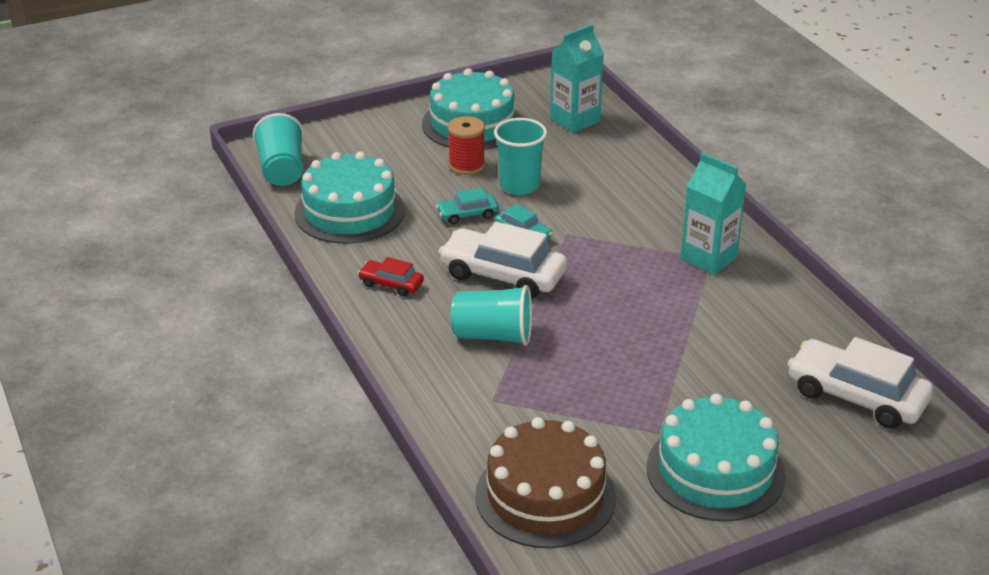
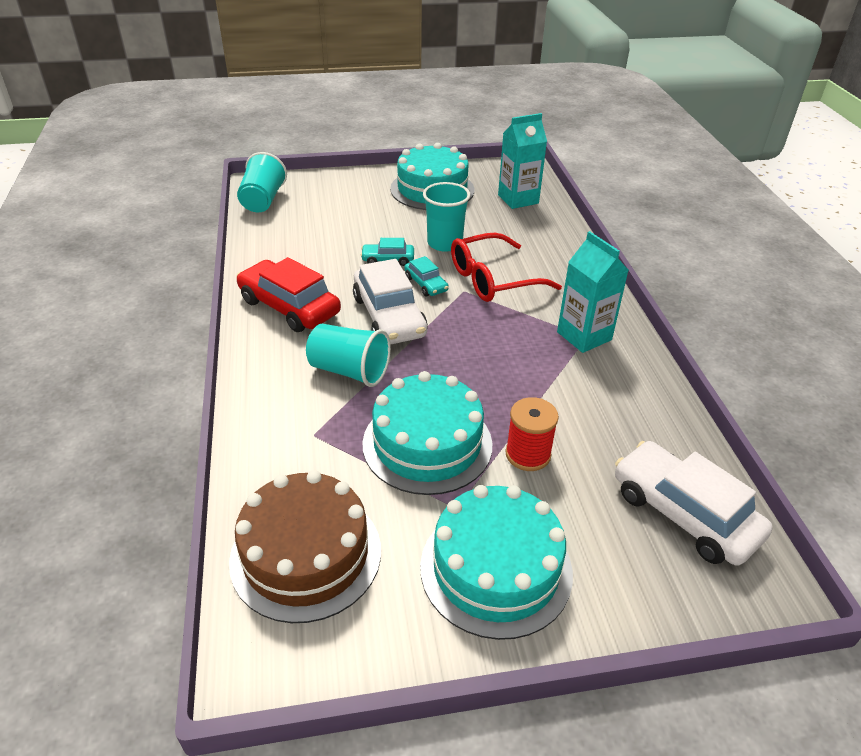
camera: 15 degrees right, 5 degrees up
turquoise cake [294,152,405,244] -> turquoise cake moved to [362,371,492,495]
red car [358,257,424,297] -> red car [236,257,341,332], size x1.95
white car [438,221,567,299] -> white car turned 150 degrees counterclockwise [353,259,428,344]
red spool [448,116,485,175] -> red spool moved to [506,397,559,471]
none -> red glasses [451,233,562,302]

